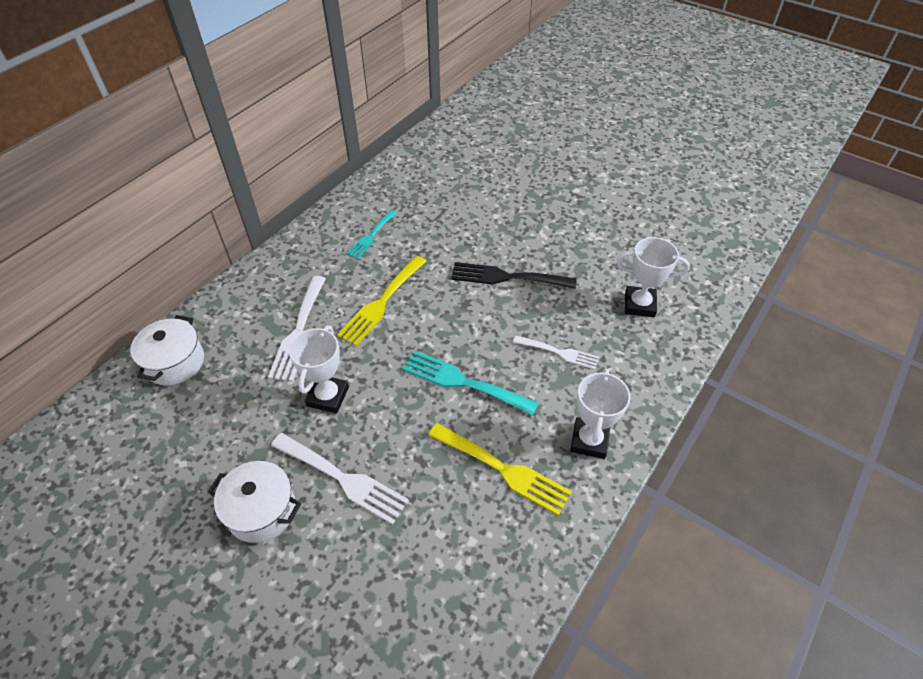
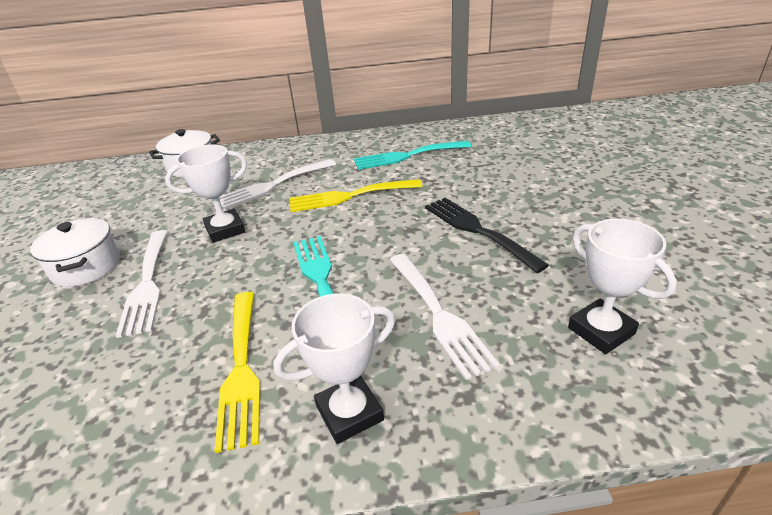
camera: 50 degrees right, 15 degrees down
turquoise fork [346,210,397,259] -> turquoise fork [354,140,471,170], size x1.57
white fork [513,335,599,370] -> white fork [389,254,500,380], size x1.57

